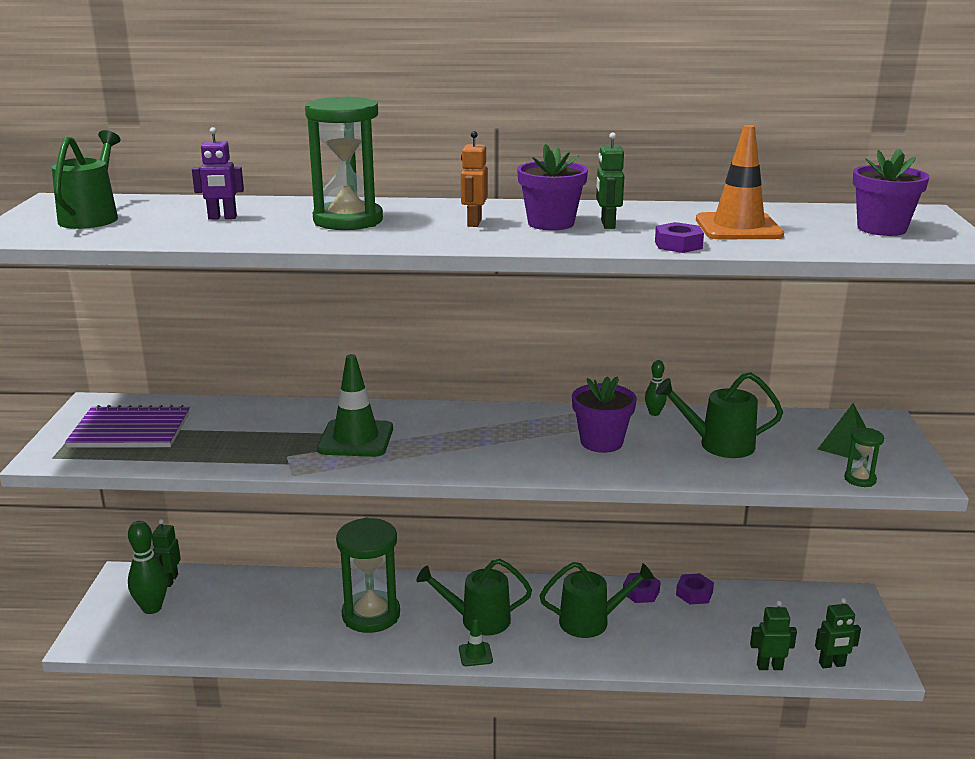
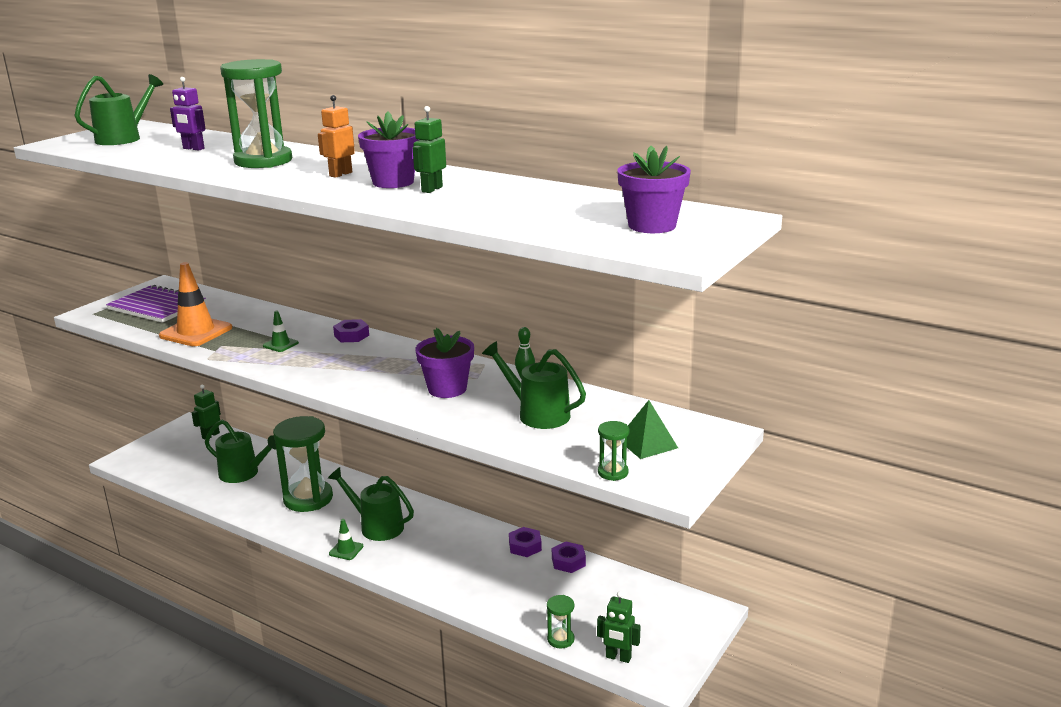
camera: 30 degrees right, 0 degrees up
green bowling pin [128,521,168,614] -> none
green traffic cone [317,354,393,457] -> green traffic cone [263,311,299,352], size x0.48
green watering can [540,562,655,638] -> green watering can moved to [205,420,276,483]
purple nut [655,222,704,253] -> purple nut moved to [333,319,369,342]
orange traffic cone [696,125,784,239] -> orange traffic cone moved to [159,262,232,346]
green robot [750,600,797,670] -> green hourglass [547,595,575,649]

